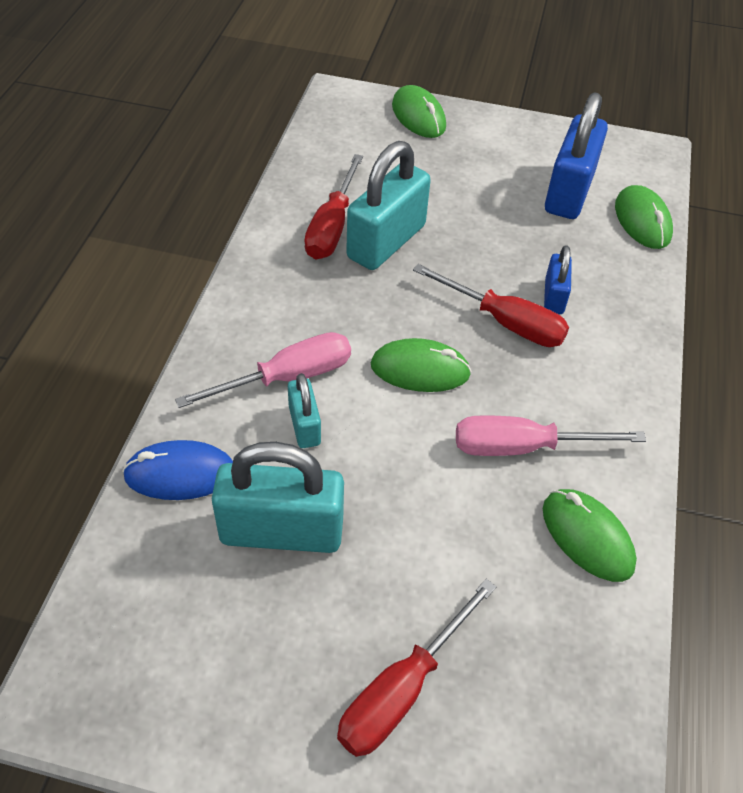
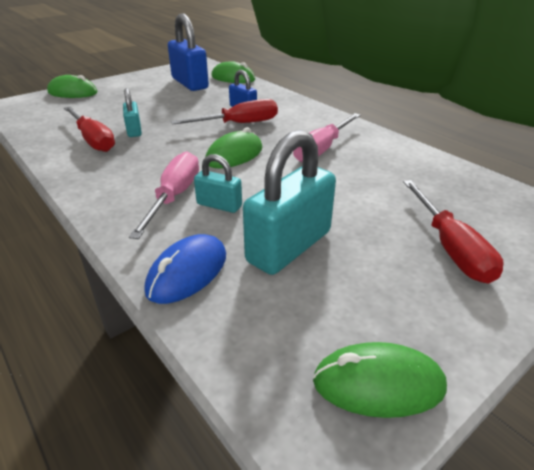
camera: 50 degrees left, 15 degrees down
turquoise padlock [346,141,431,270] -> turquoise padlock [123,88,142,137], size x0.52
green mouse [543,489,637,582] -> green mouse moved to [313,342,447,418]

